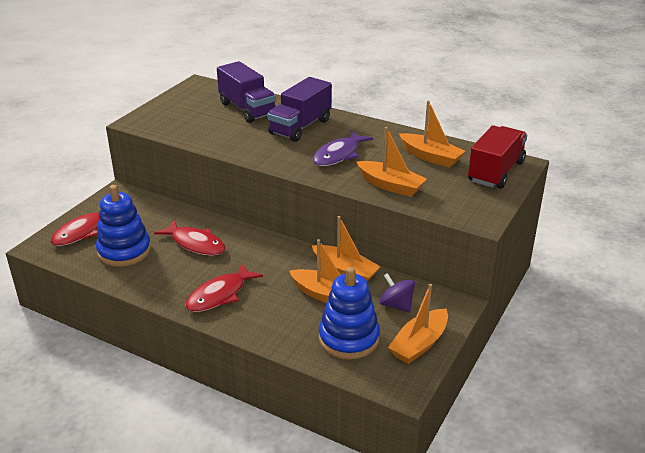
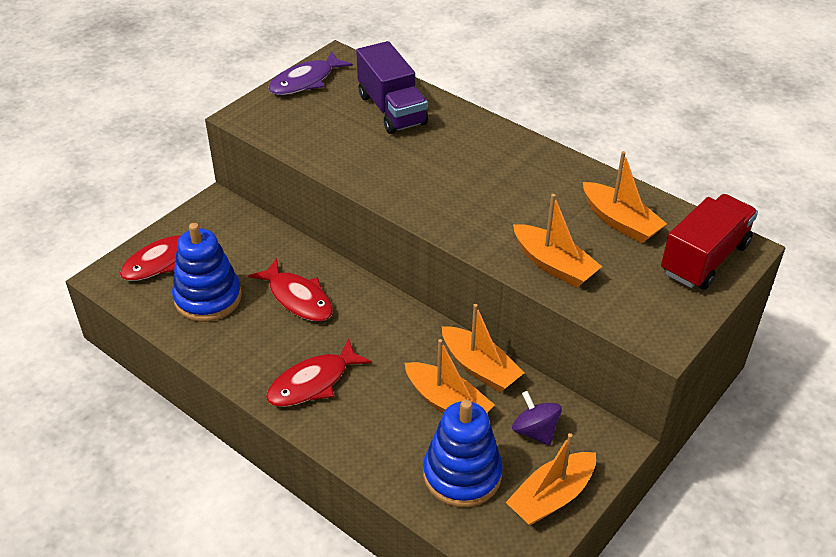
camera: 10 degrees right, 10 degrees up
purple truck [267,77,332,142] -> none
purple fish [313,131,373,166] -> purple fish moved to [268,51,353,95]

